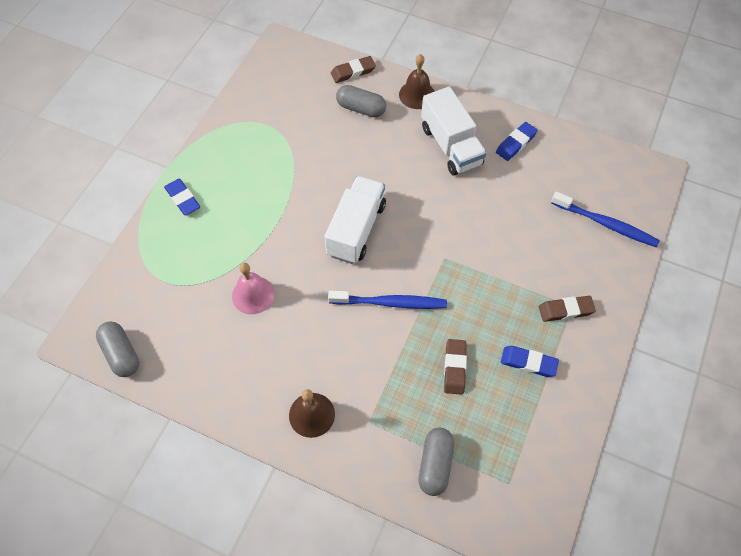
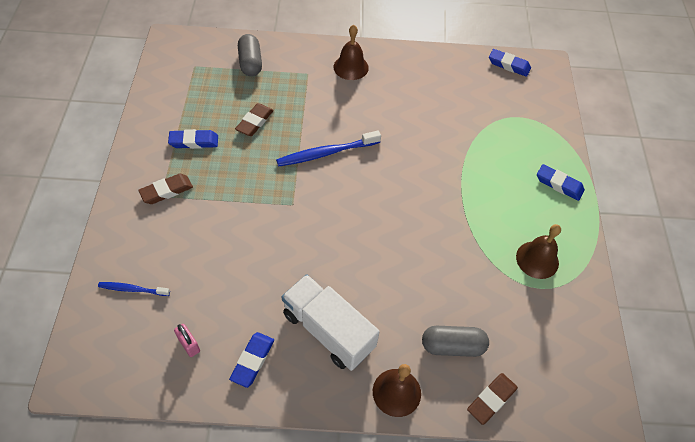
camera: 155 degrees right, 5 degrees down
grey capsule [96,322,139,377] -> blue eraser [489,49,531,77]
pink bell [232,263,275,314] -> none
white truck [324,176,386,264] -> none
brown eraser [444,339,467,395] -> brown eraser turned 45 degrees clockwise [235,103,274,136]
blue toothbrush [551,192,660,247] -> blue toothbrush [98,282,170,296], size x0.58
none -> pink padlock [174,324,200,357]
none -> brown bell [516,224,561,279]

